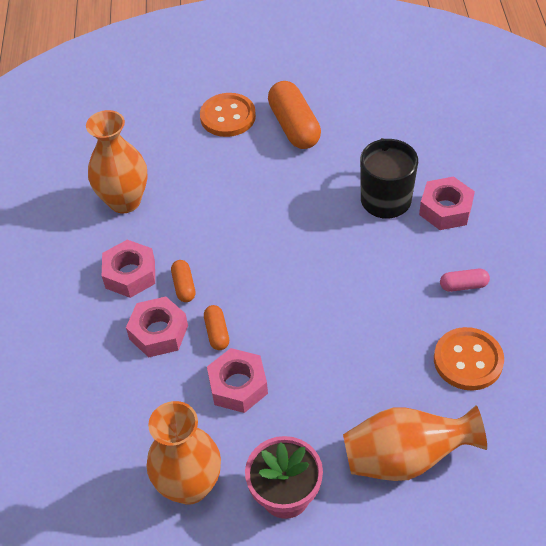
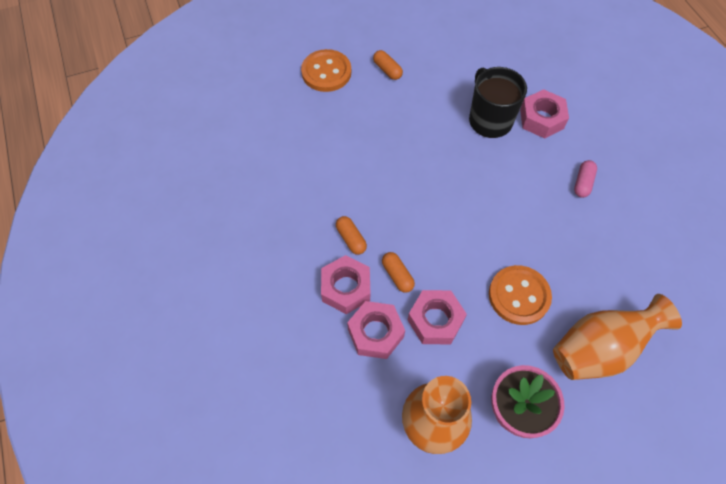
camera: 20 degrees left, 10 degrees up
orange vase [86,110,148,213] -> none
pink nut [102,240,155,298] -> pink nut moved to [347,301,405,359]
orange capsule [268,81,321,149] -> orange capsule [373,50,403,80], size x0.50
orange button [434,327,504,391] -> orange button moved to [489,265,552,325]
pink capsule [440,269,490,292] -> pink capsule turned 45 degrees counterclockwise [574,160,597,198]

